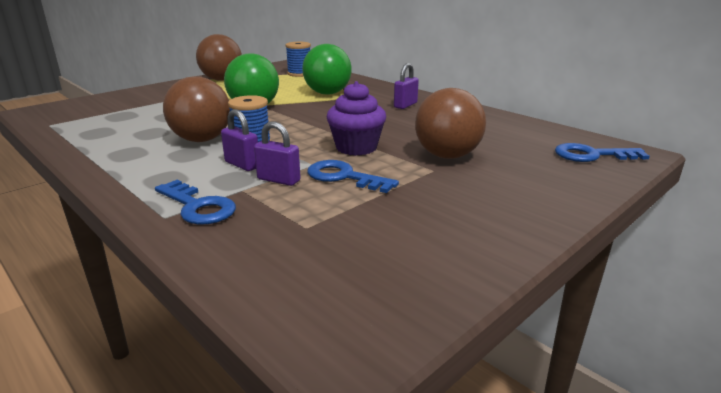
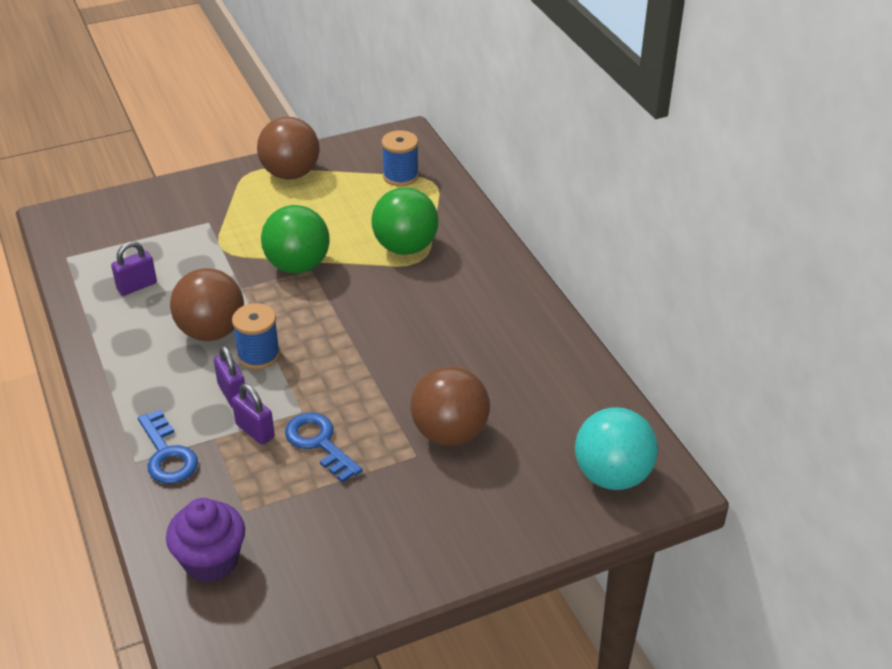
camera: 20 degrees right, 15 degrees up
purple cupcake [326,81,386,156] -> purple cupcake moved to [166,498,245,582]
purple padlock [394,63,419,109] -> purple padlock moved to [111,241,157,296]
blue key [555,143,650,162] -> turquoise ball [575,407,658,490]

